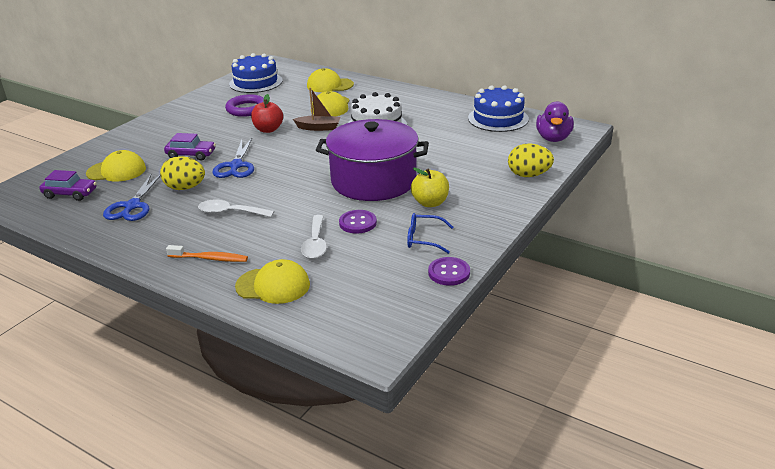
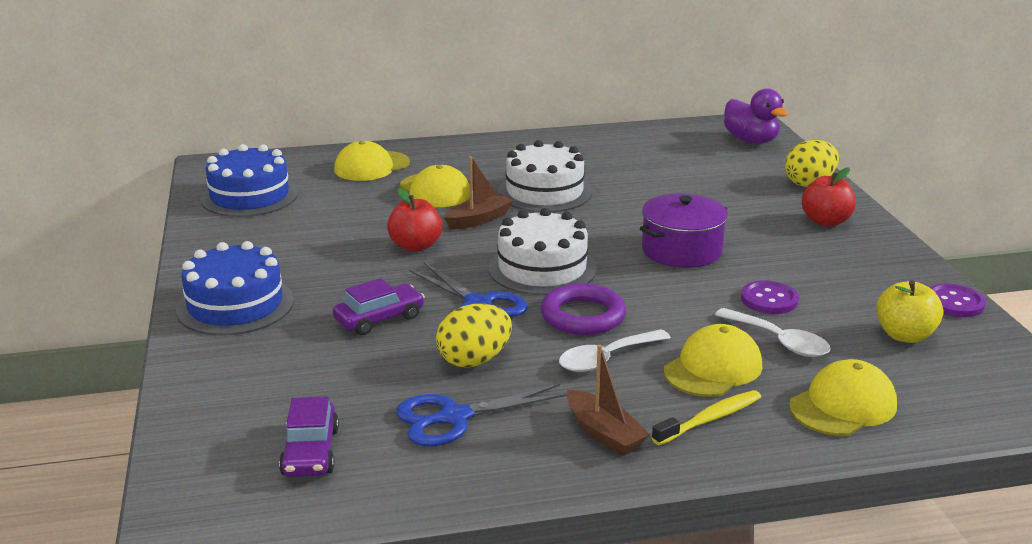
camera: 45 degrees left, 5 degrees down
purple car [39,170,97,201] -> purple car turned 120 degrees clockwise [279,396,339,477]
yellow cap [86,150,146,182] -> yellow cap moved to [664,324,762,397]
blue scissors [103,175,161,221] -> blue scissors turned 105 degrees clockwise [396,384,567,446]
orange toothbrush [166,245,248,262] -> yellow toothbrush [652,390,761,445]
purple ring [225,94,264,117] -> purple ring moved to [541,283,626,335]
purple pot [316,119,429,201] -> purple pot [640,193,728,268], size x0.62
blue glasses [407,213,453,254] -> none
yellow apple [411,167,449,207] -> yellow apple moved to [876,280,943,343]
blue cake [468,85,529,132] -> blue cake moved to [176,241,294,336]
none -> white cake [488,208,597,295]
none -> brown boat [567,345,650,456]
none -> red apple [802,167,856,227]

